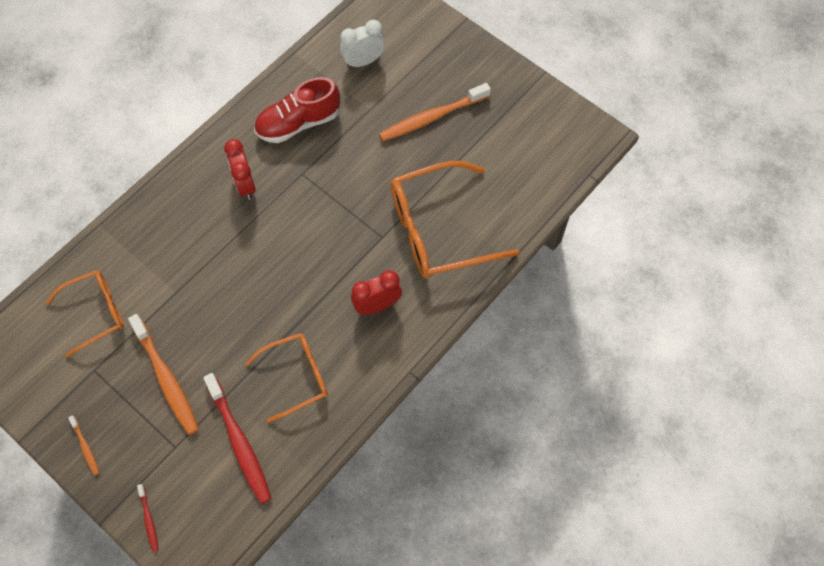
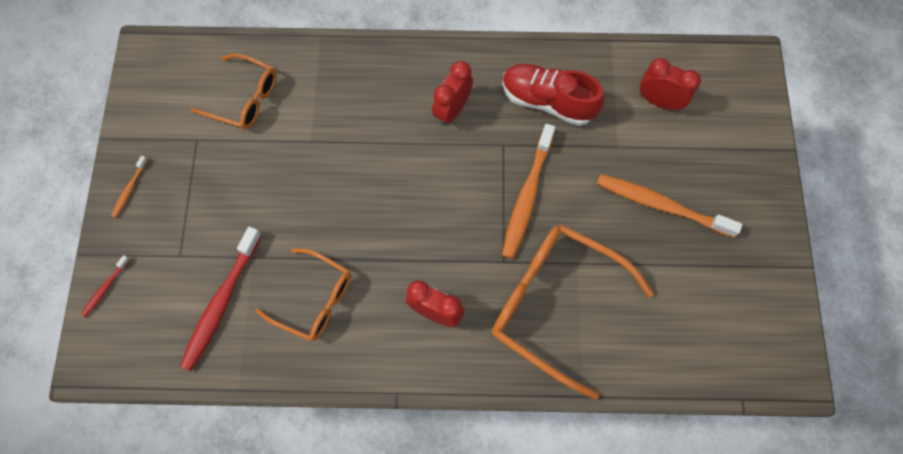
camera: 50 degrees right, 5 degrees up
orange toothbrush [128,314,199,435] -> orange toothbrush moved to [502,124,555,259]
white clock [340,20,385,68] -> red clock [640,58,701,110]

